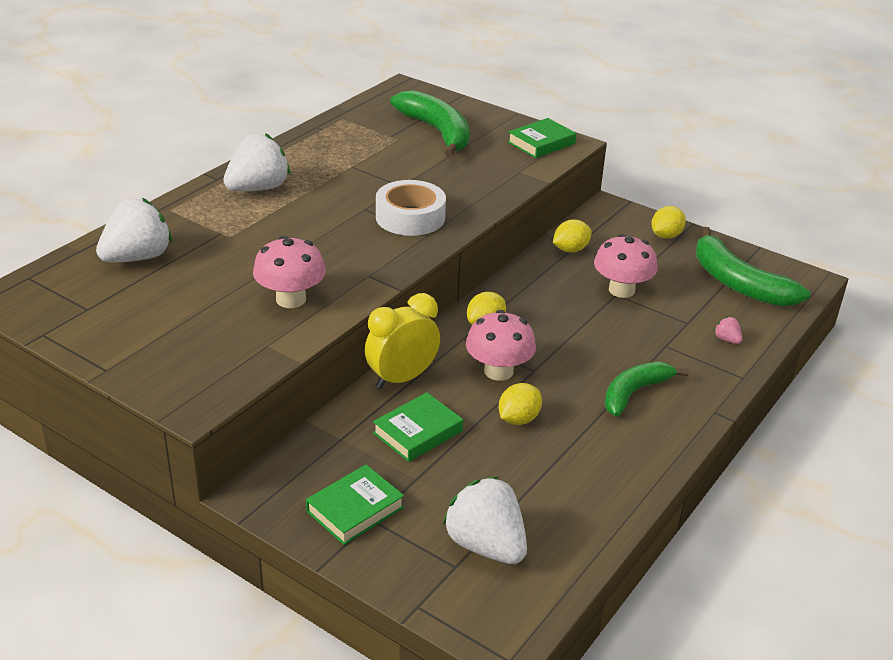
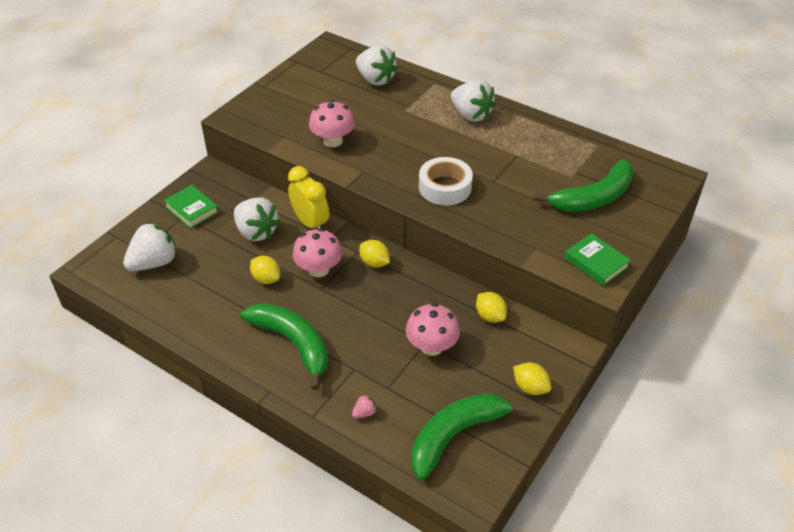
camera: 90 degrees right, 10 degrees up
green book [373,392,463,462] -> white strawberry [234,198,280,241]
green banana [604,362,689,417] -> green banana [241,303,328,390], size x1.52

